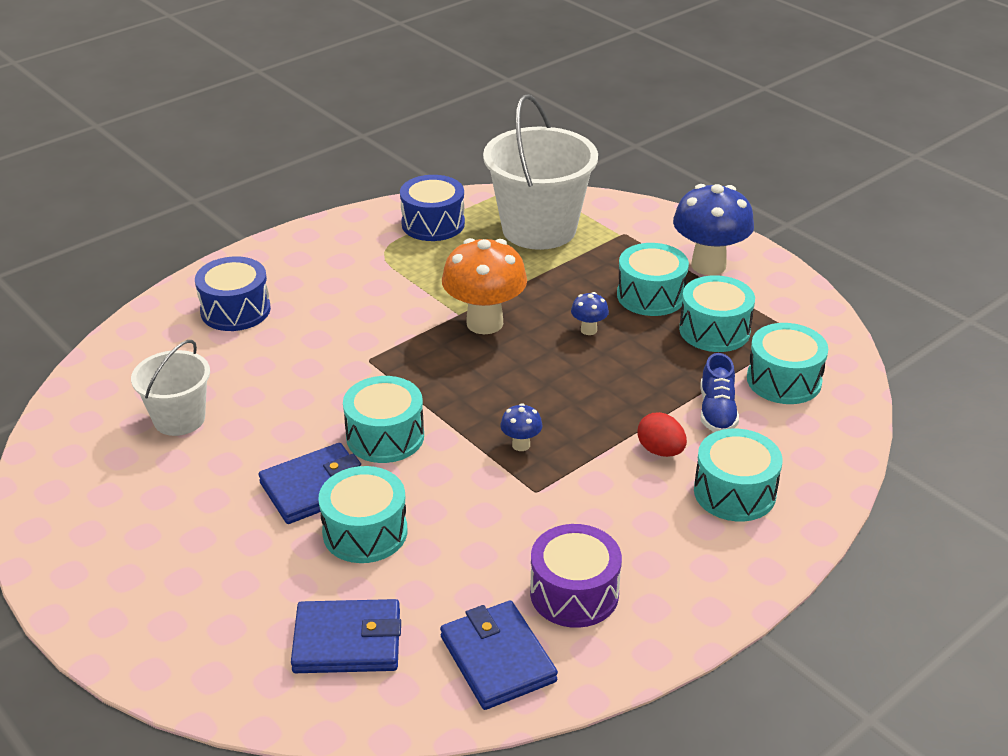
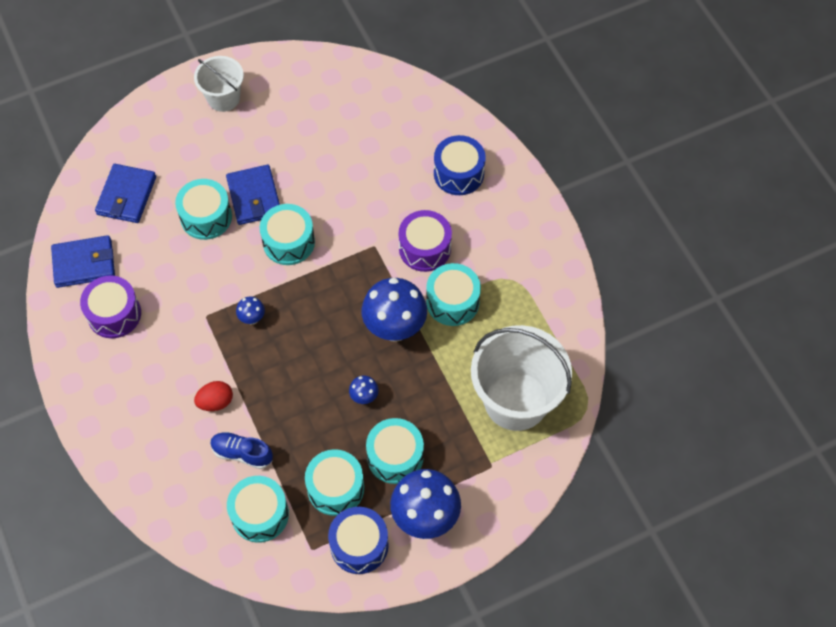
camera: 105 degrees right, 25 degrees up
white bucket [131,340,210,436] -> white bucket moved to [194,56,244,112]
blue drum [400,175,465,241] -> blue drum moved to [328,507,389,574]
orange mushroom [442,238,527,334] -> blue mushroom [361,278,427,342]
turquoise drum [694,429,783,521] -> turquoise drum moved to [426,263,481,326]
none -> purple drum [399,210,452,272]

